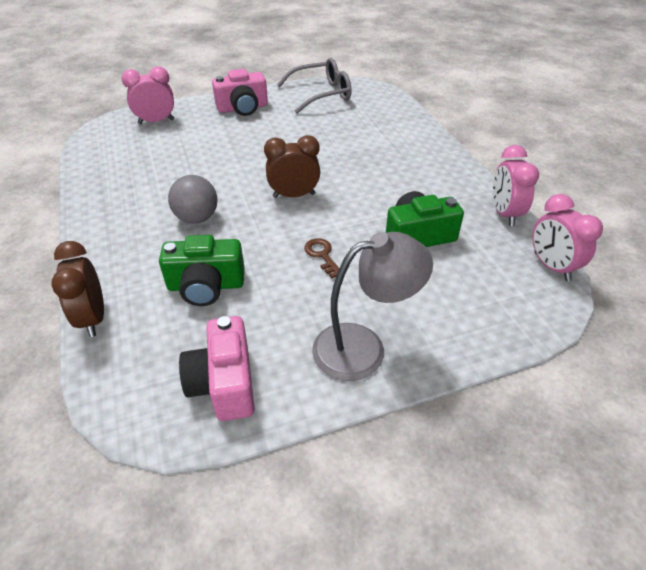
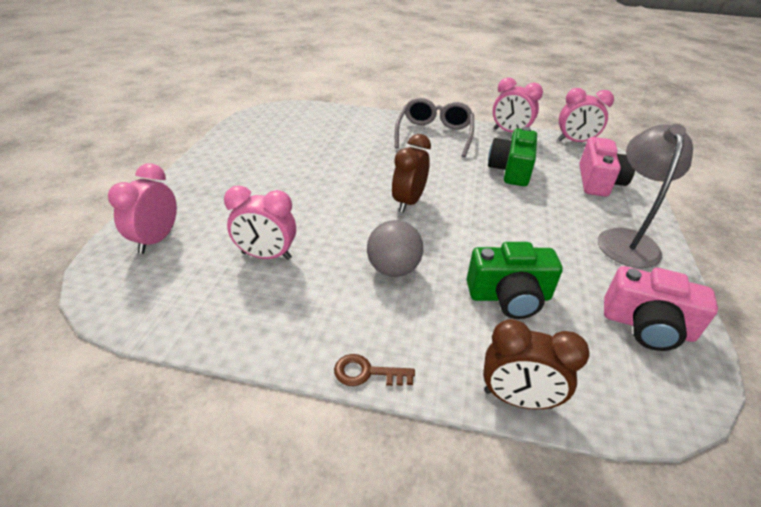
camera: 60 degrees left, 5 degrees down
green camera [159,235,245,306] -> green camera turned 60 degrees clockwise [467,242,563,319]
pink camera [212,69,268,116] -> pink camera moved to [579,137,635,197]
grey glasses [277,58,352,114] -> grey glasses moved to [395,98,474,157]
brown key [304,238,339,279] -> brown key moved to [334,354,415,386]
none -> pink clock [224,186,296,260]

